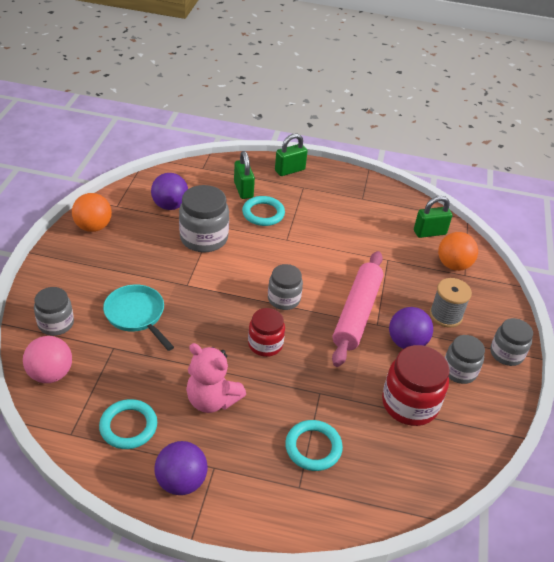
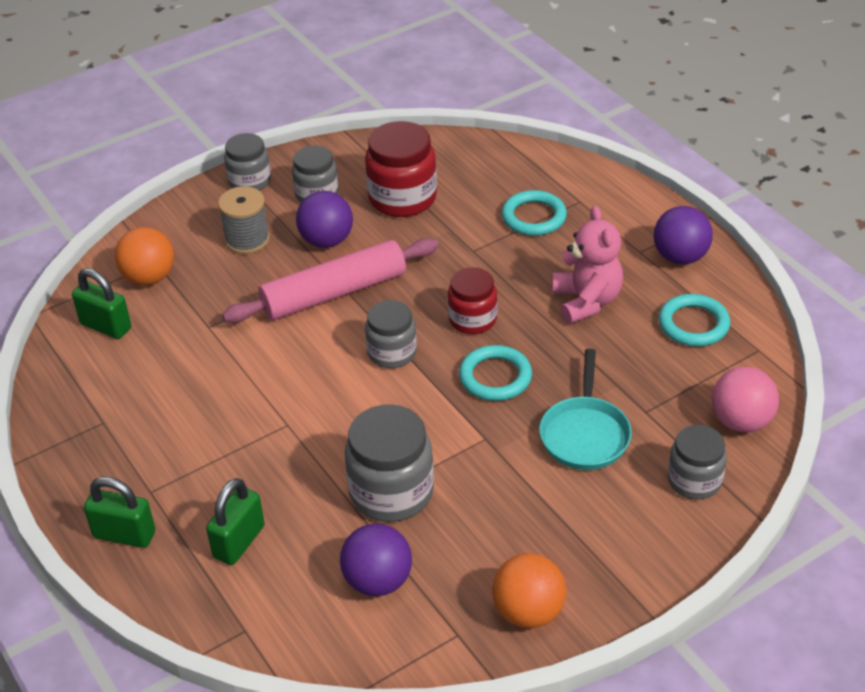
camera: 130 degrees left, 0 degrees up
turquoise ring [242,196,285,226] -> turquoise ring moved to [459,345,532,401]

